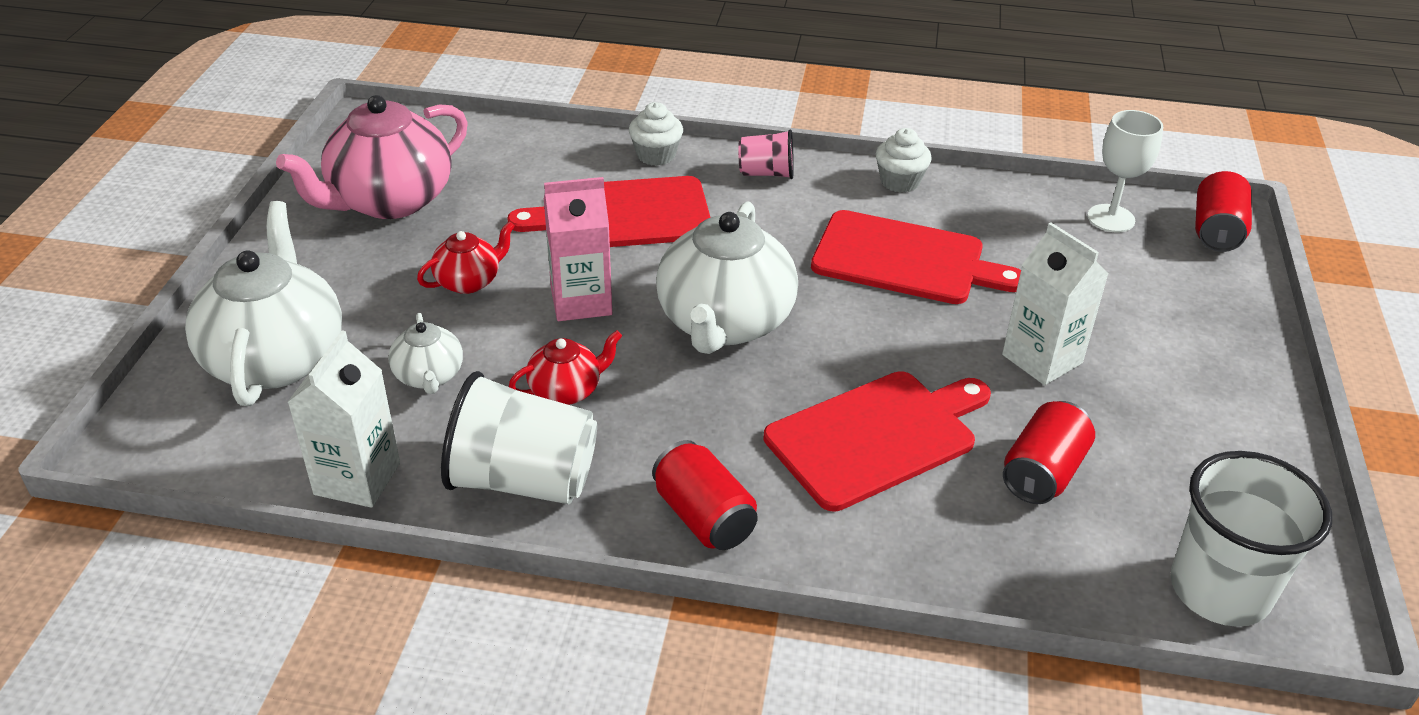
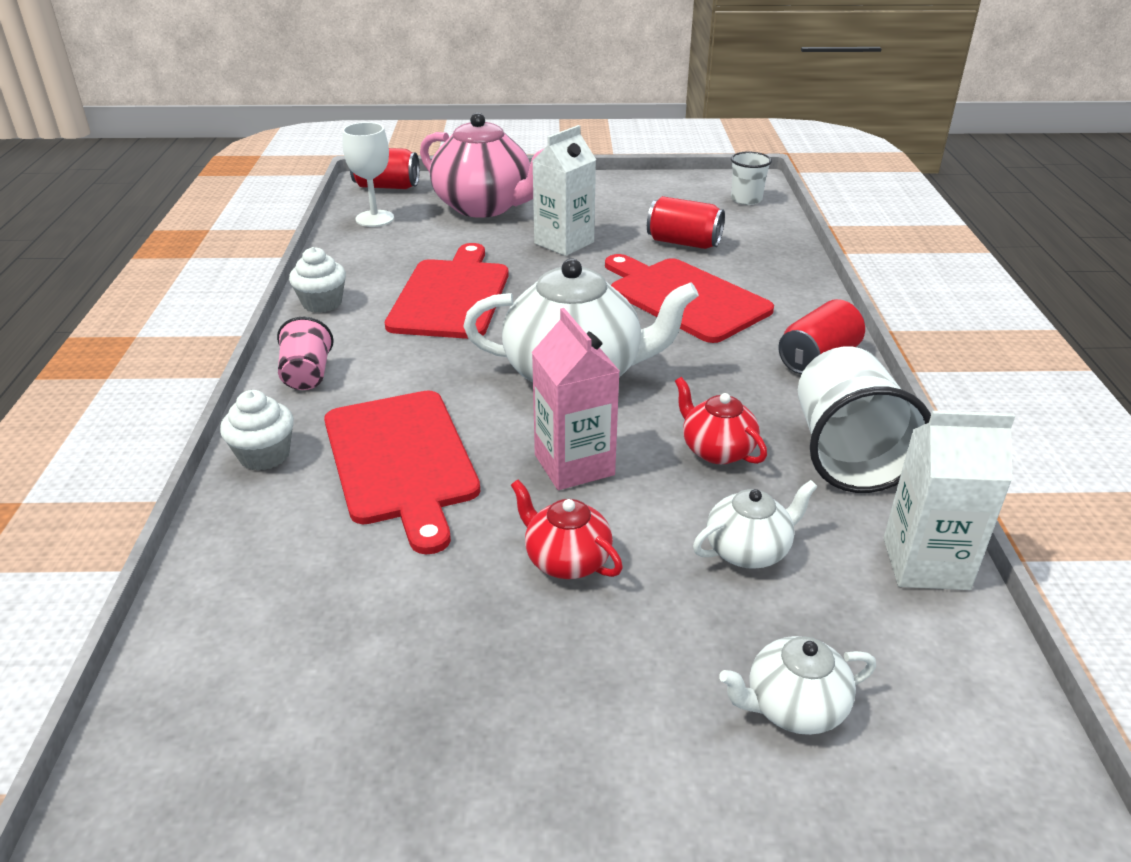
camera: 100 degrees left, 5 degrees down
white teapot [185,201,342,406] -> white teapot [719,636,876,735], size x0.49
pink teapot [276,95,468,219] -> pink teapot moved to [420,113,543,218]
white cup [1171,451,1332,627] -> white cup [731,152,772,205], size x0.54

